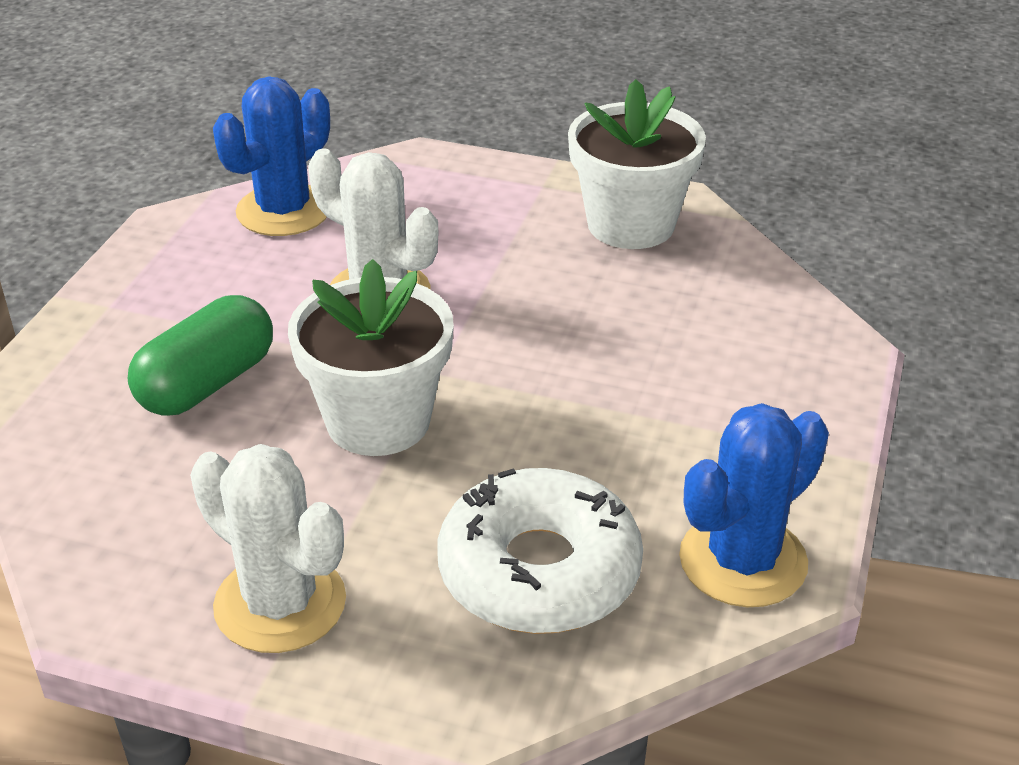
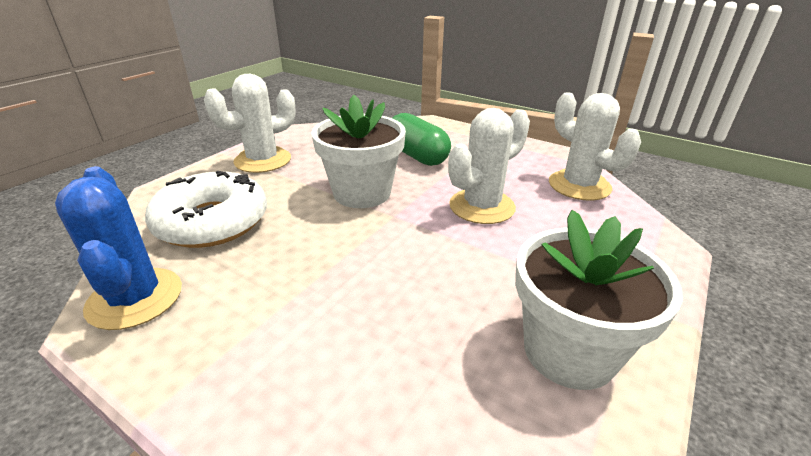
camera: 105 degrees right, 5 degrees down
blue cactus [213,77,330,236] -> white cactus [549,93,641,201]

